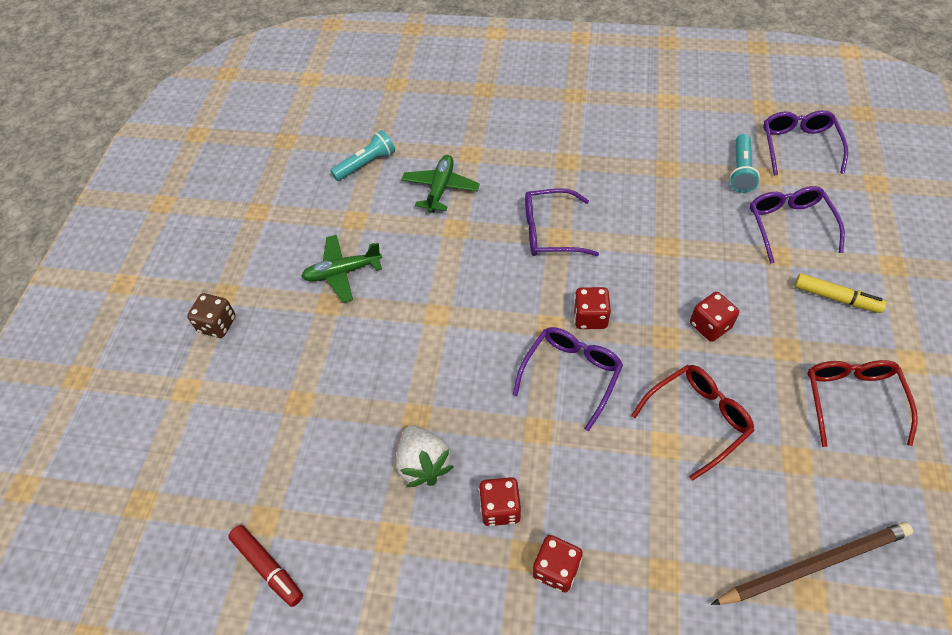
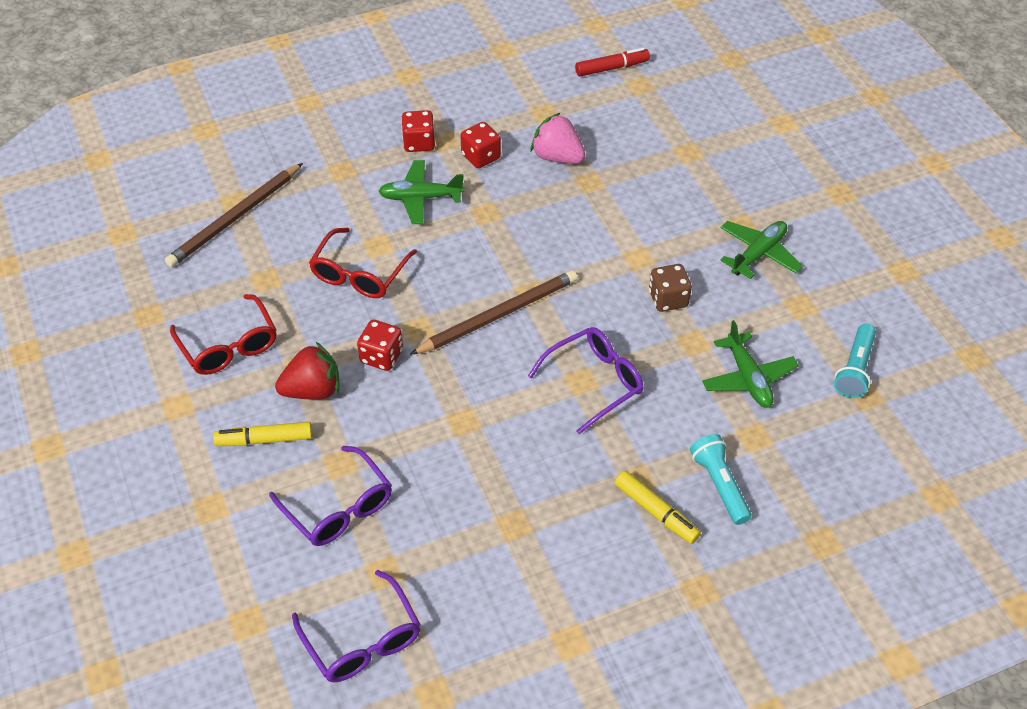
camera: 145 degrees right, 5 degrees down
brown dice [187,293,236,338] -> brown dice moved to [649,264,692,312]
red marker [228,525,303,607] -> red marker turned 150 degrees clockwise [575,48,650,76]
white strawberry [396,425,454,487] -> pink strawberry [530,112,585,164]
purple glasses [513,327,623,431] -> none
red dice [574,287,611,329] -> brown pencil [410,270,578,355]
turquoise flashlight [729,134,760,193] -> turquoise flashlight moved to [690,434,752,525]
none -> red strawberry [275,342,340,399]
none -> green plane [378,160,464,224]
none -> yellow marker [615,471,701,544]

